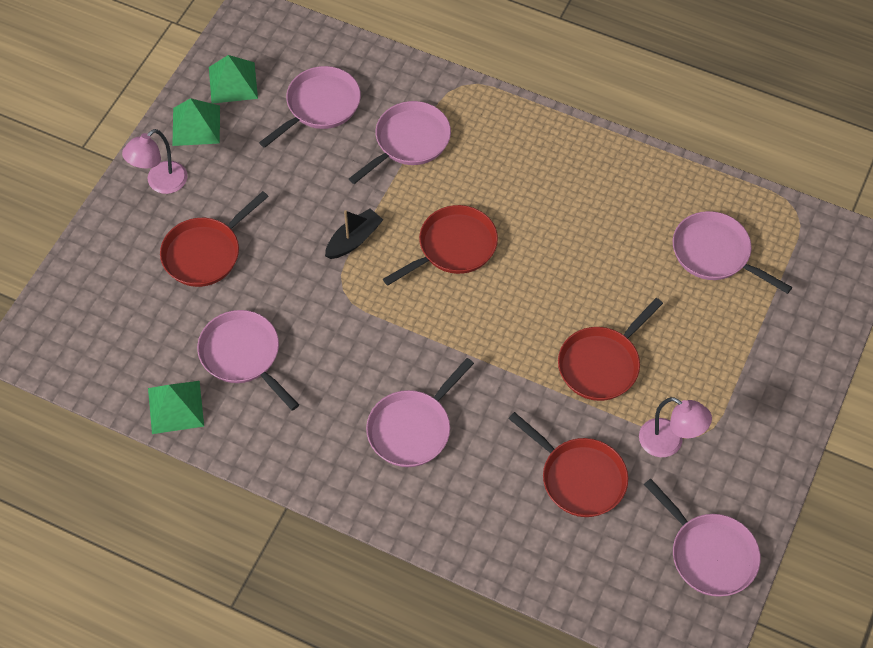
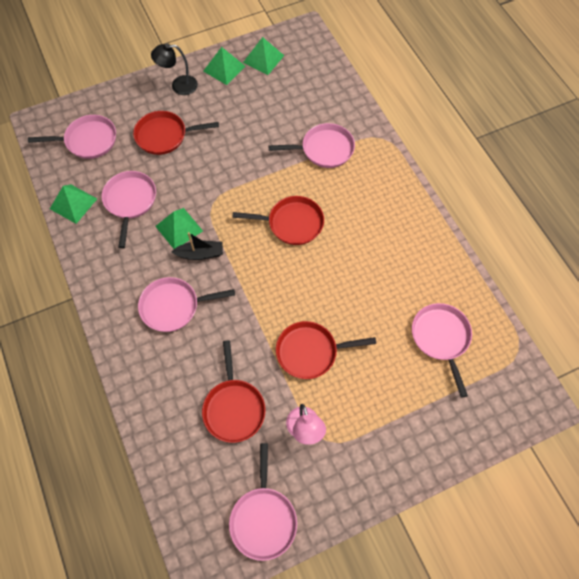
camera: 40 degrees right, 5 degrees up
pink lamp [122,129,188,194] -> black lamp [151,43,198,95]
pink pan [259,66,361,148] -> pink pan moved to [28,115,116,159]
black boat [325,208,383,259] -> black boat moved to [171,232,223,260]
none -> green pyramid [155,208,203,249]

